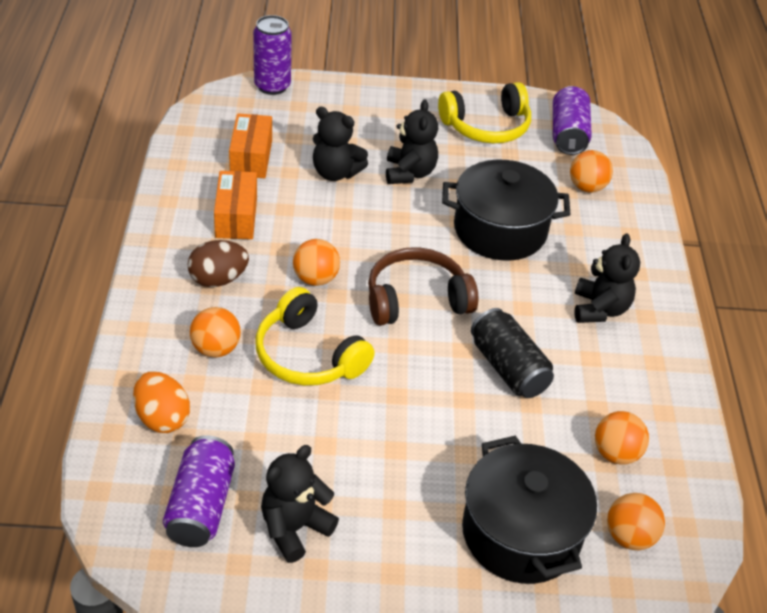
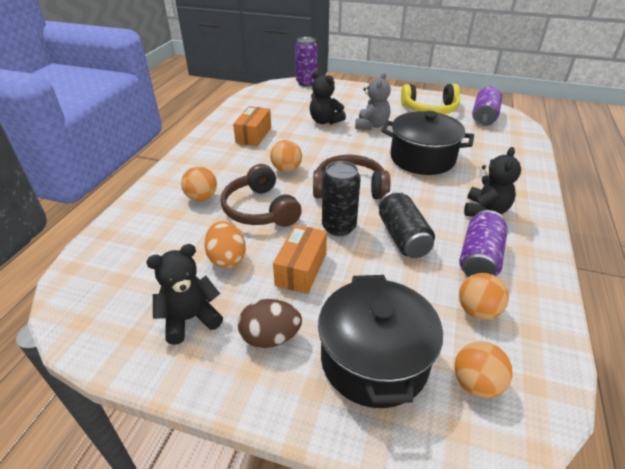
camera: 20 degrees right, 5 degrees down
orange egg [133,371,190,433] -> orange egg moved to [204,221,246,268]
purple can [163,435,235,547] -> purple can moved to [459,210,508,277]
brown egg [187,240,249,287] -> brown egg moved to [238,299,302,348]
orange box [229,113,272,178] -> orange box moved to [273,225,327,294]
yellow headphones [256,287,375,386] -> brown headphones [221,164,302,227]
black teddy bear [386,99,438,184] -> grey teddy bear [355,73,391,130]
orange ball [570,150,613,193] -> none
none -> black can [322,161,361,236]

